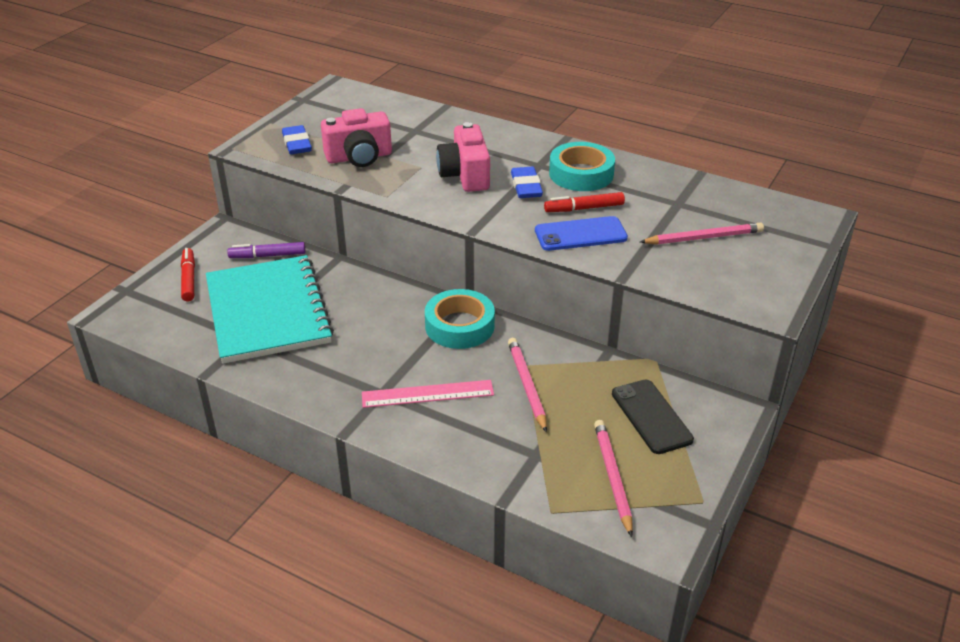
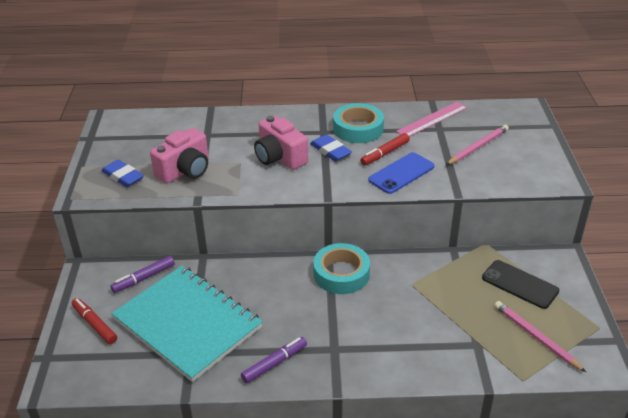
camera: 30 degrees left, 0 degrees up
pink ruler [362,380,494,408] -> pink ruler moved to [396,102,468,137]
pink pencil [508,338,547,433] -> none
none -> purple marker [241,337,307,384]

